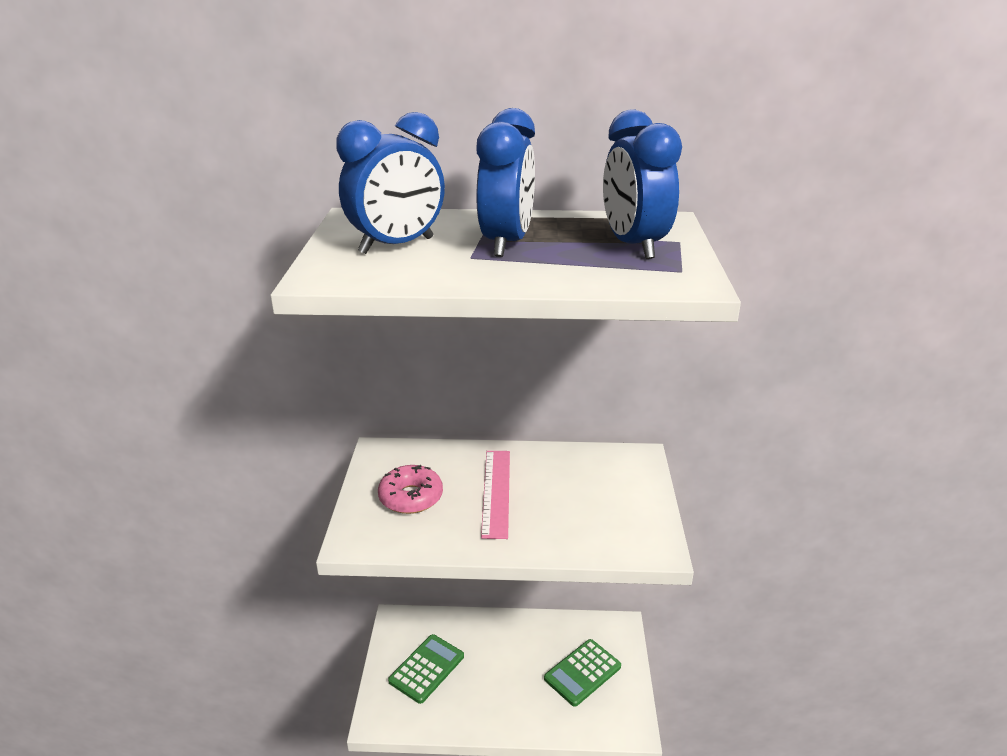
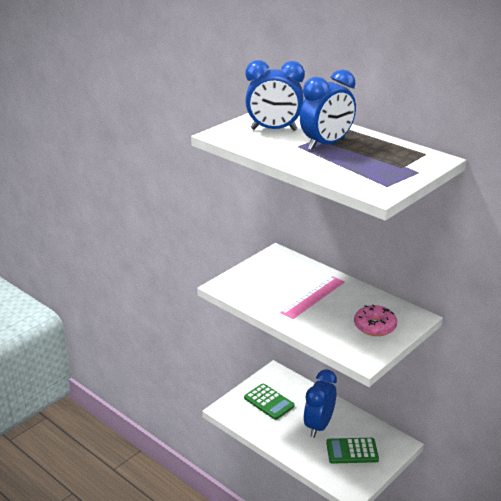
camera: 40 degrees right, 0 degrees up
pink donut [378,465,443,514] -> pink donut moved to [354,305,397,336]
green calculator [388,634,464,704] -> green calculator turned 60 degrees clockwise [244,384,295,420]
blue clock [603,109,682,259] -> blue clock moved to [304,369,337,438]

